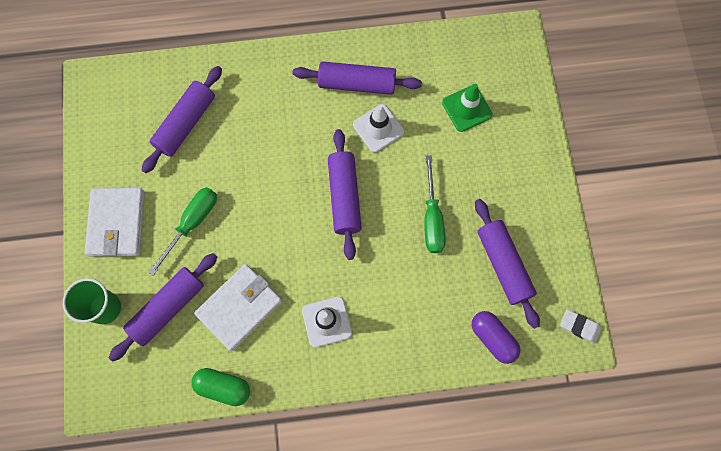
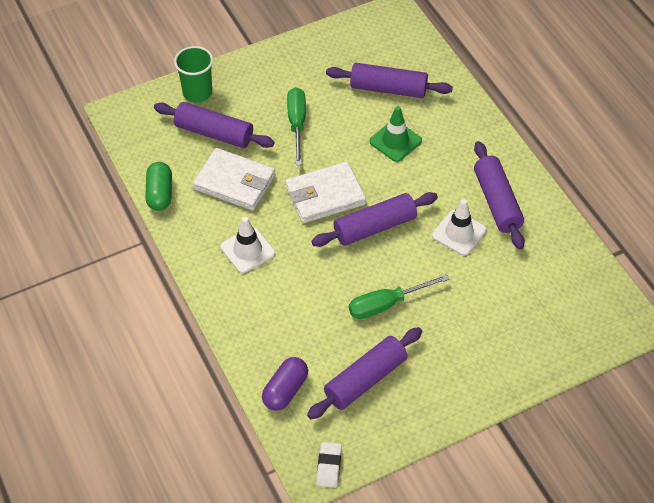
camera: 70 degrees right, 20 degrees down
white wallet [85,188,145,257] -> white wallet moved to [285,162,366,223]
green screwdriver [148,187,217,276] -> green screwdriver turned 105 degrees counterclockwise [287,87,306,165]
green traffic cone [442,84,493,132] -> green traffic cone moved to [369,106,422,162]

